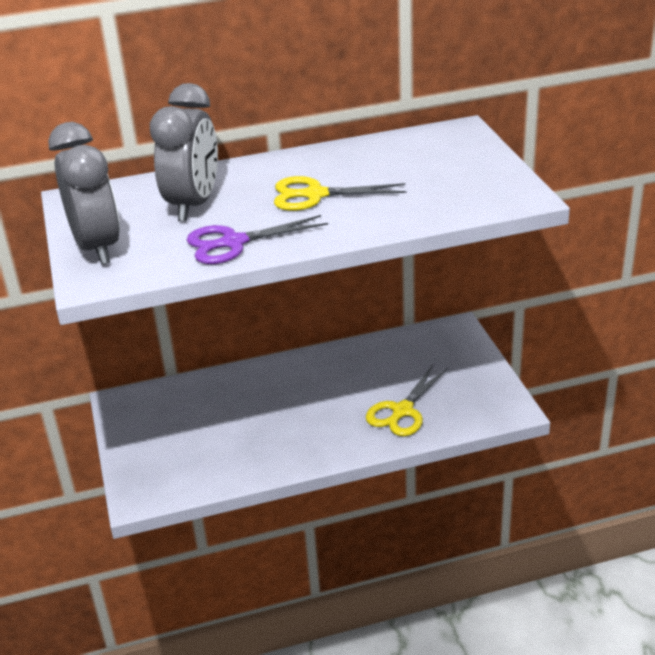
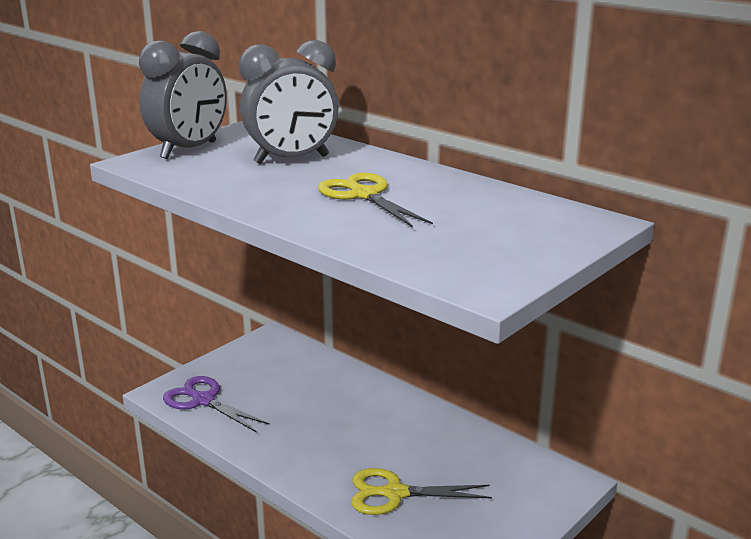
camera: 55 degrees right, 10 degrees down
purple scissors [187,215,328,264] -> purple scissors moved to [163,376,270,432]

